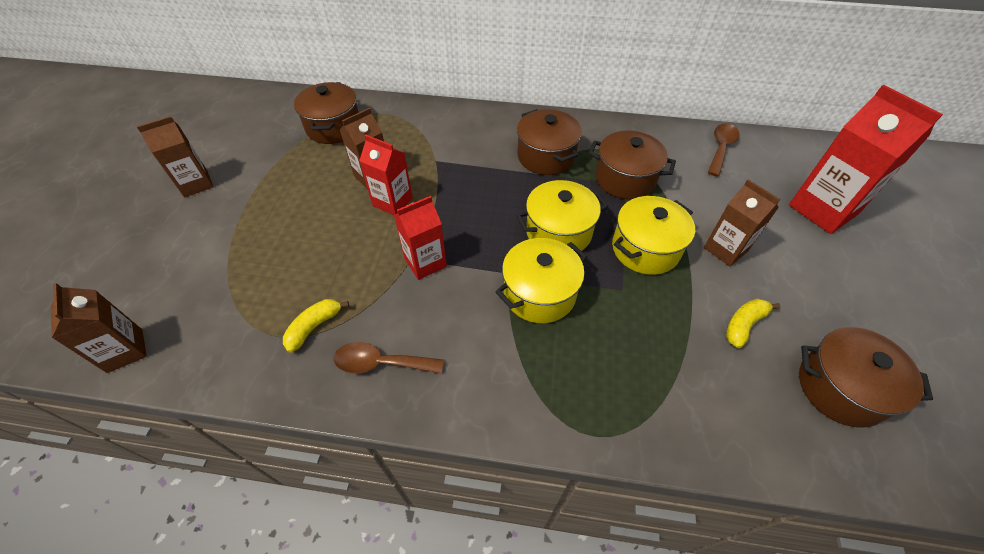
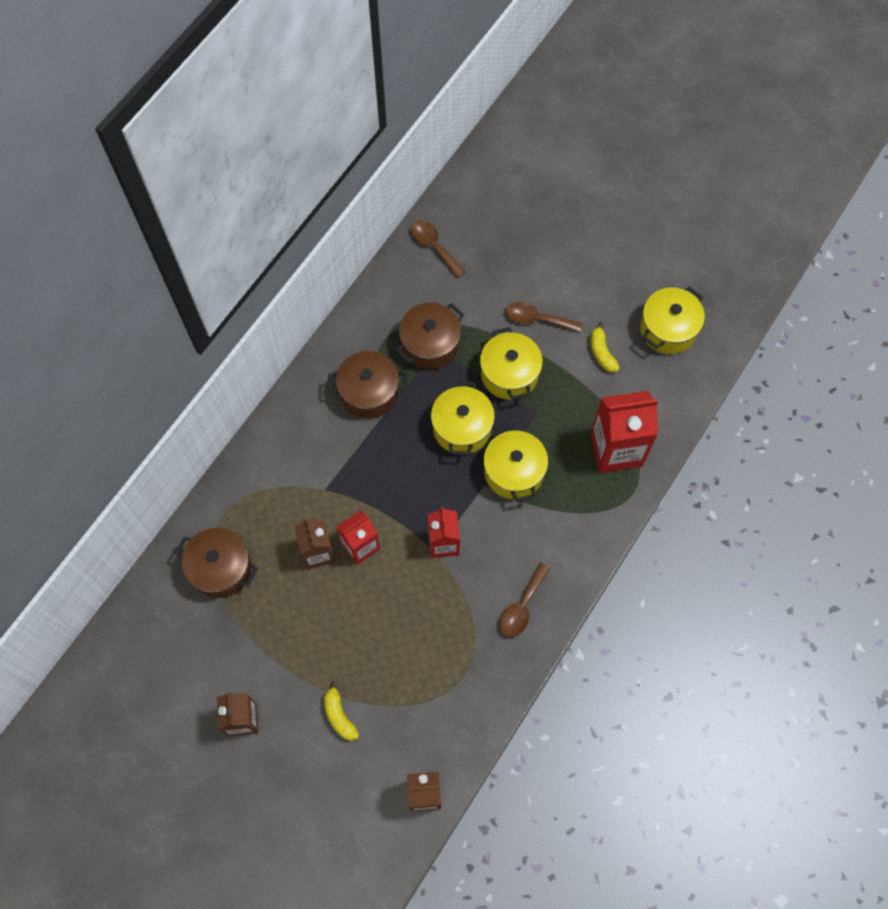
camera: 65 degrees left, 15 degrees up
yellow banana [283,299,349,353] -> yellow banana moved to [324,681,359,741]
brown carton [704,179,780,266] -> brown spoon [506,302,582,332]
red carton [789,85,943,234] -> red carton moved to [591,391,658,473]
brown pot [799,327,933,427] -> yellow pot [640,287,705,354]

